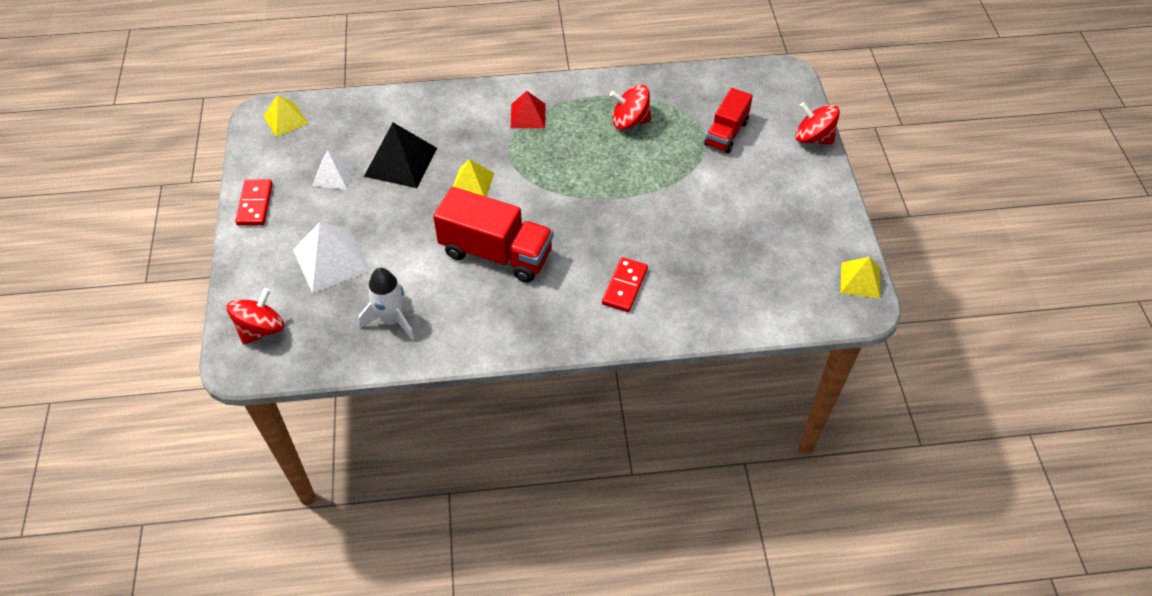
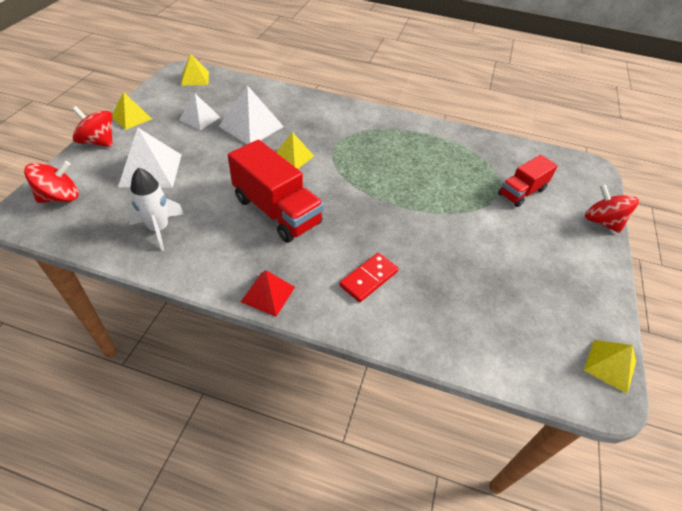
camera: 20 degrees right, 5 degrees down
red domino [235,179,273,225] -> yellow pyramid [112,92,152,130]
black pyramid [364,123,437,188] -> white pyramid [219,85,284,144]
red pyramid [511,91,545,128] -> red pyramid moved to [241,270,295,317]
red spinning top [610,85,651,130] -> red spinning top moved to [72,106,113,147]

